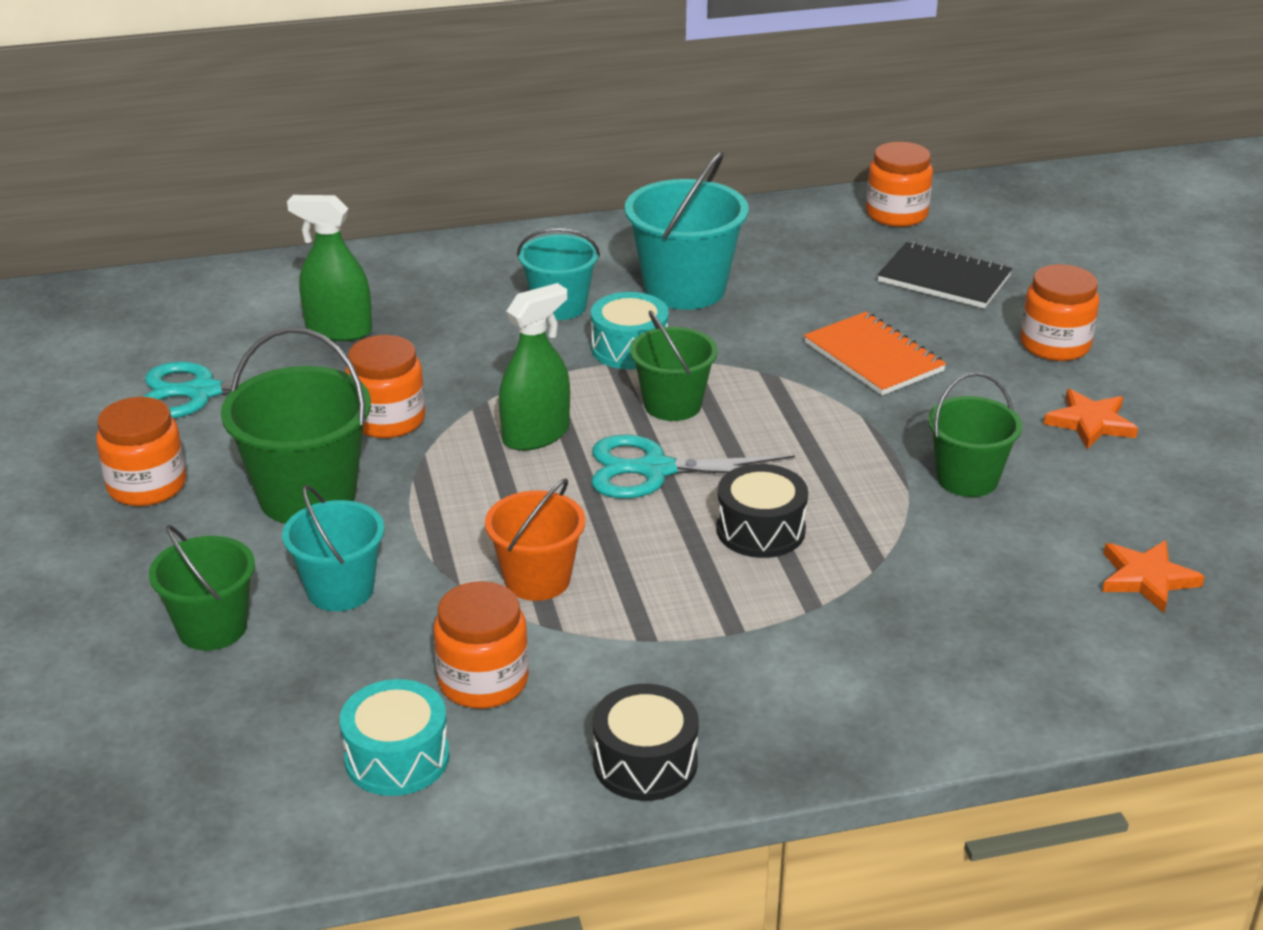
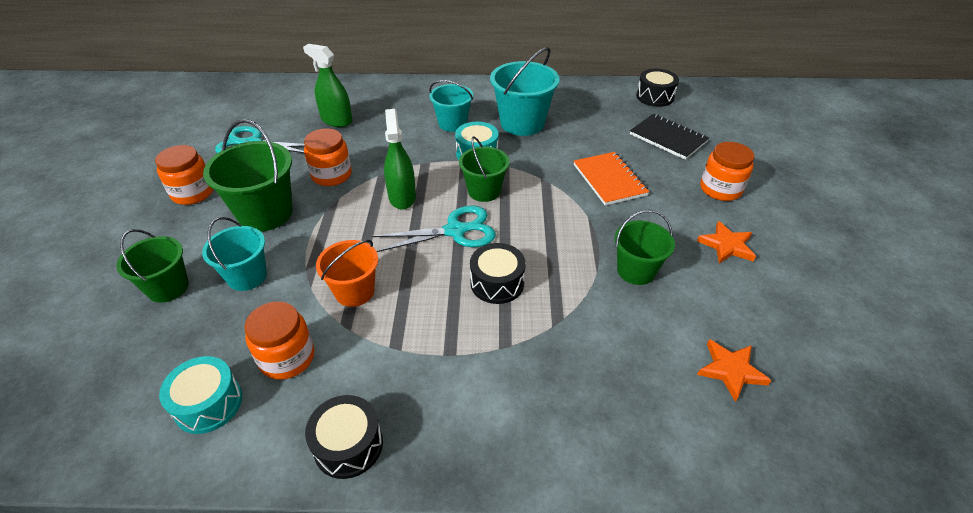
camera: 15 degrees right, 10 degrees up
green spray bottle [499,283,570,451] -> green spray bottle turned 75 degrees counterclockwise [384,109,416,209]
turquoise scissors [592,435,798,499] -> turquoise scissors turned 150 degrees clockwise [372,205,496,252]
orange jar [866,142,933,227] -> black drum [636,69,679,107]

